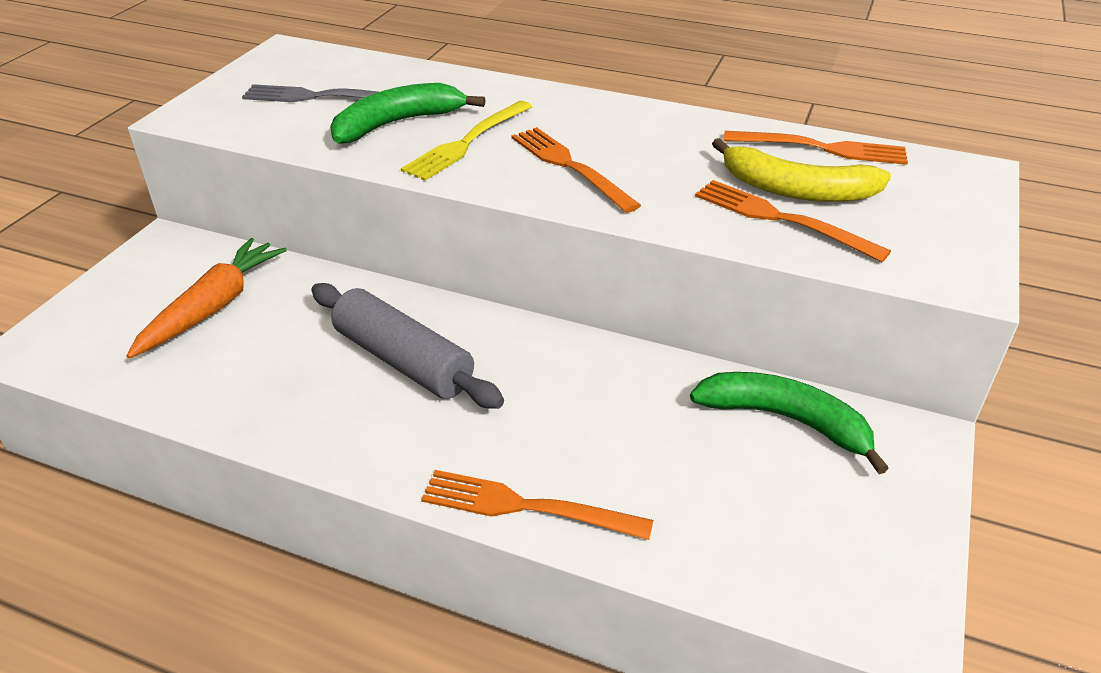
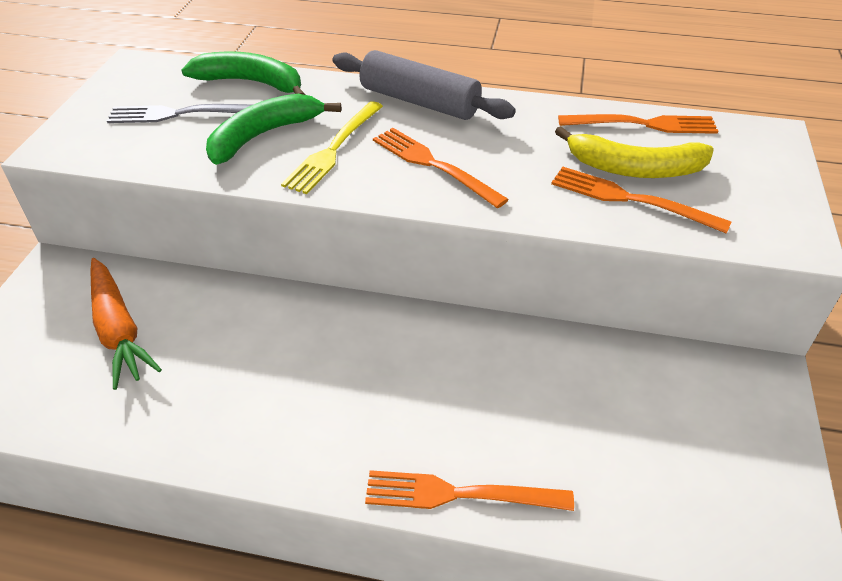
camera: 10 degrees left, 5 degrees up
orange carrot [127,238,287,358] -> orange carrot turned 135 degrees clockwise [91,258,162,390]
grey rolling pin [311,283,504,409] -> grey rolling pin moved to [332,50,516,120]
green banana [690,372,889,474] -> green banana moved to [181,51,305,95]

